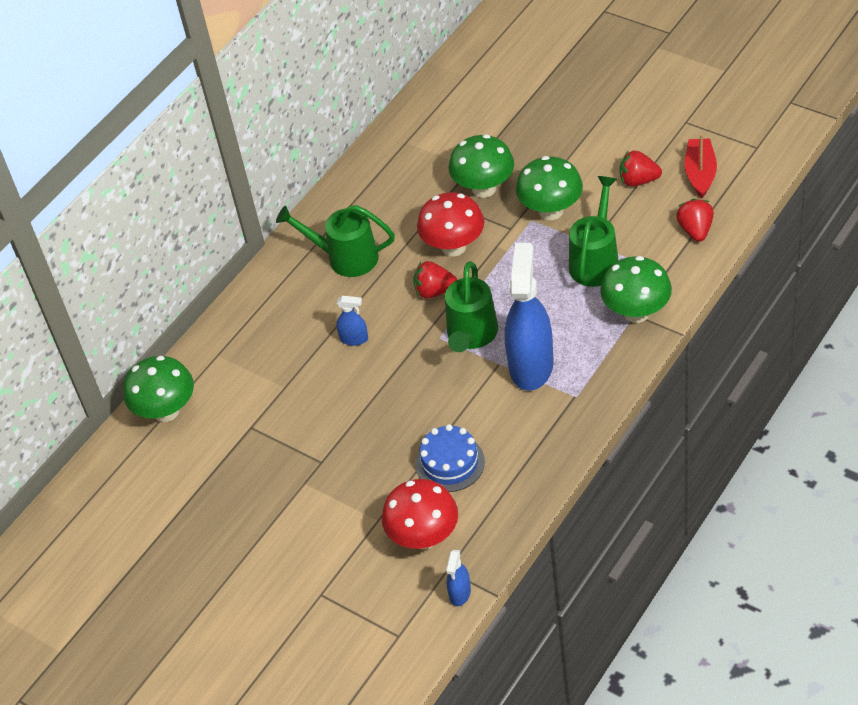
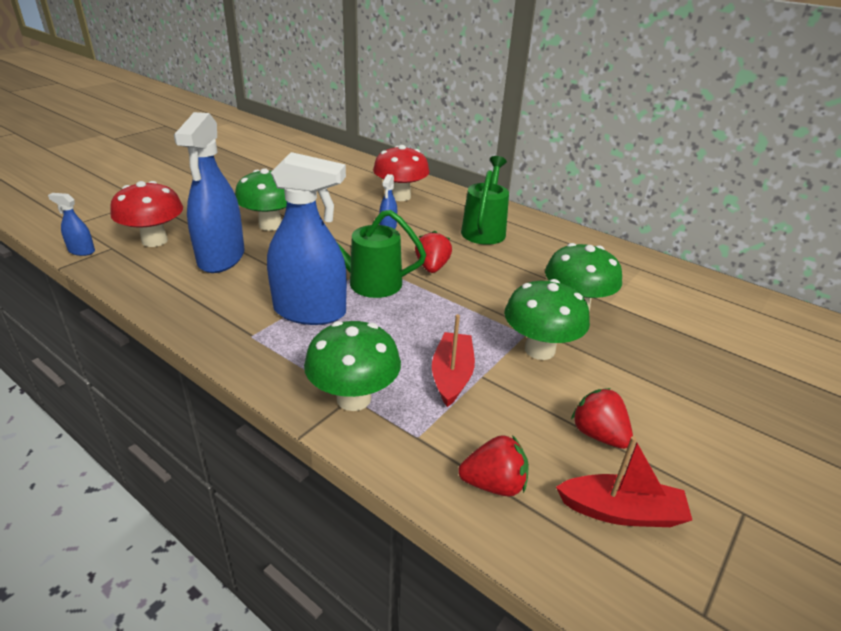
camera: 85 degrees right, 15 degrees down
green mushroom [123,356,194,422] -> green mushroom moved to [235,168,287,231]
blue cake [416,424,485,492] -> blue spray bottle [174,112,245,273]
red mushroom [417,192,484,256] -> red mushroom moved to [373,145,430,201]
green watering can [569,176,619,287] -> red boat [432,314,475,407]
red strawberry [620,150,662,186] -> red strawberry turned 45 degrees counterclockwise [571,388,633,449]

